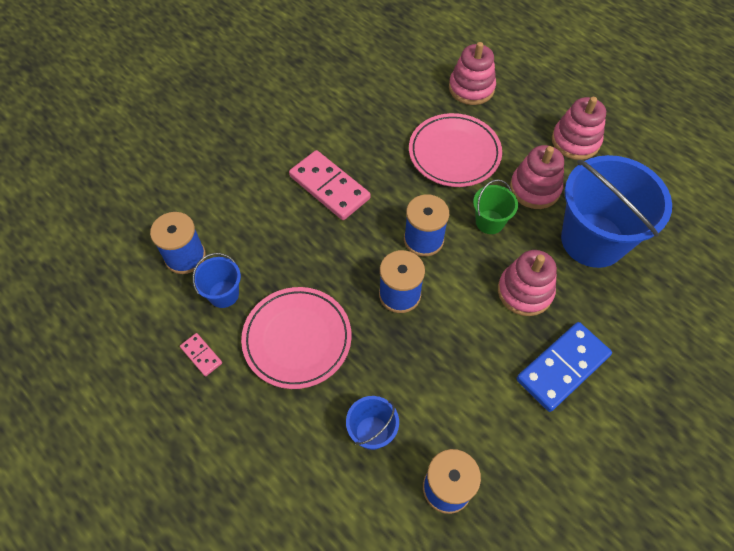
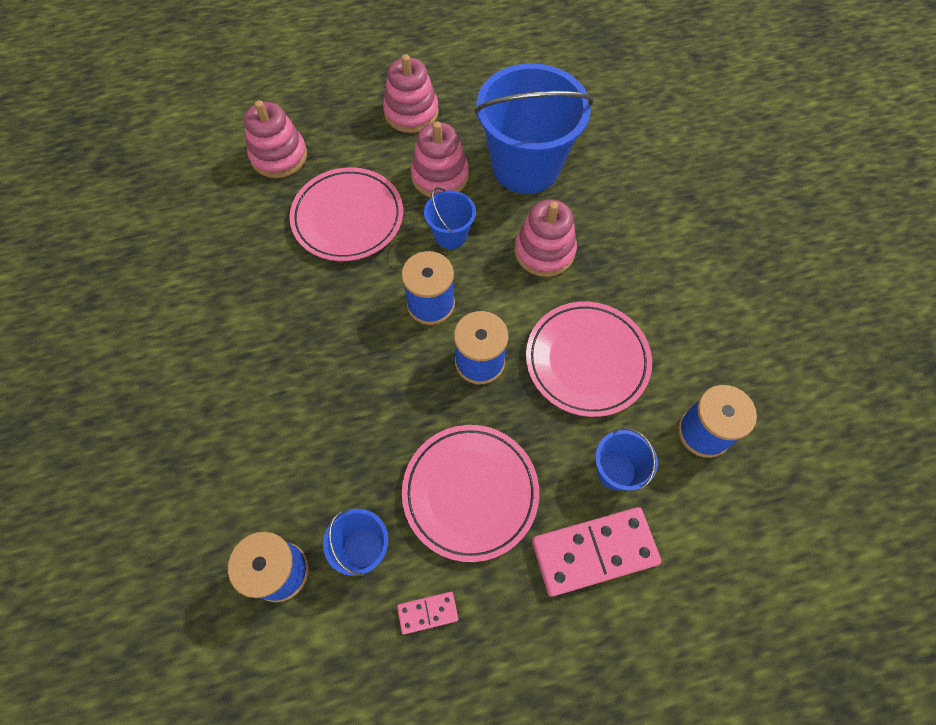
camera: 60 degrees left, 5 degrees up
pink domino [289,150,370,220] -> pink domino moved to [532,507,662,597]
green bucket [473,179,518,234] -> blue bucket [424,187,476,249]
blue domino [516,322,612,412] -> none
none -> pink plate [526,302,652,417]

